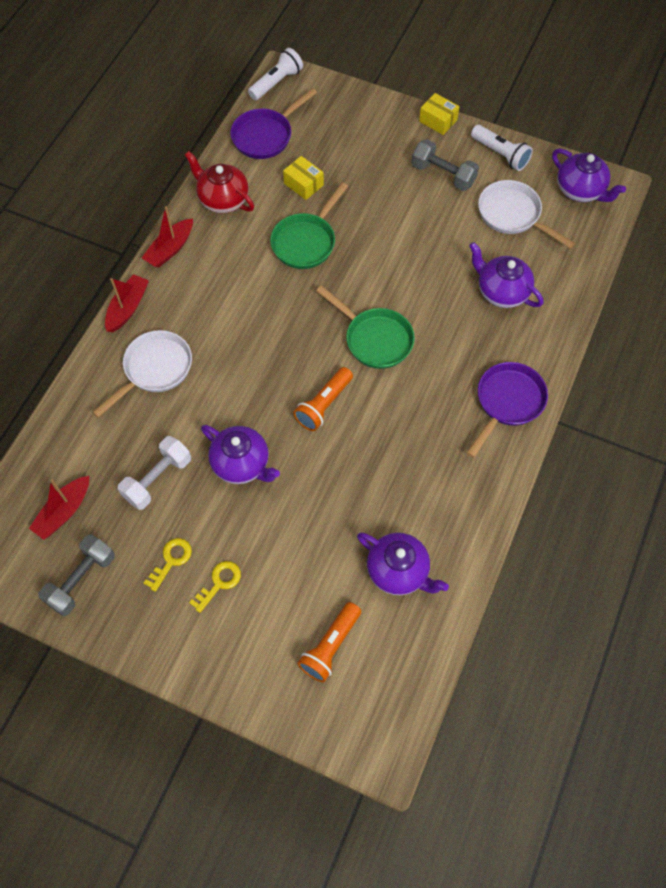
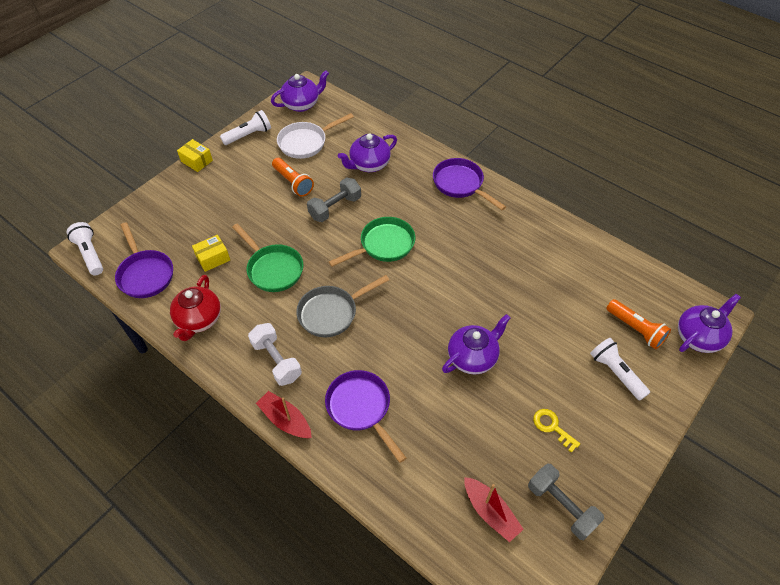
camera: 75 degrees left, 10 degrees down
white pan [92,330,192,418] -> purple pan [325,370,406,463]
white dumbbell [118,436,191,510] -> white dumbbell moved to [248,323,302,386]
red boat [142,206,193,268] -> none
red teapot [185,151,254,213] -> red teapot turned 45 degrees counterclockwise [170,275,221,341]
yellow key [189,561,241,613] -> none
orange flashlight [293,367,353,431] -> orange flashlight moved to [272,158,314,197]
purple teapot [357,532,449,595] -> purple teapot moved to [678,294,741,353]
grey dumbbell [412,139,479,191] -> grey dumbbell moved to [307,177,361,222]
yellow box [419,93,460,135] -> yellow box turned 75 degrees clockwise [177,139,213,172]
none -> grey pan [296,275,389,337]
none -> white flashlight [590,338,650,401]

